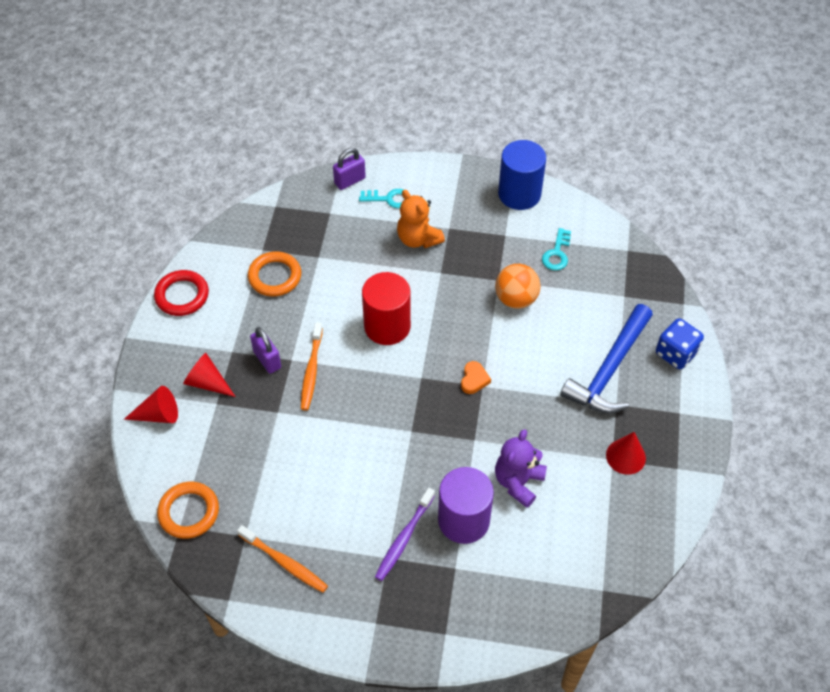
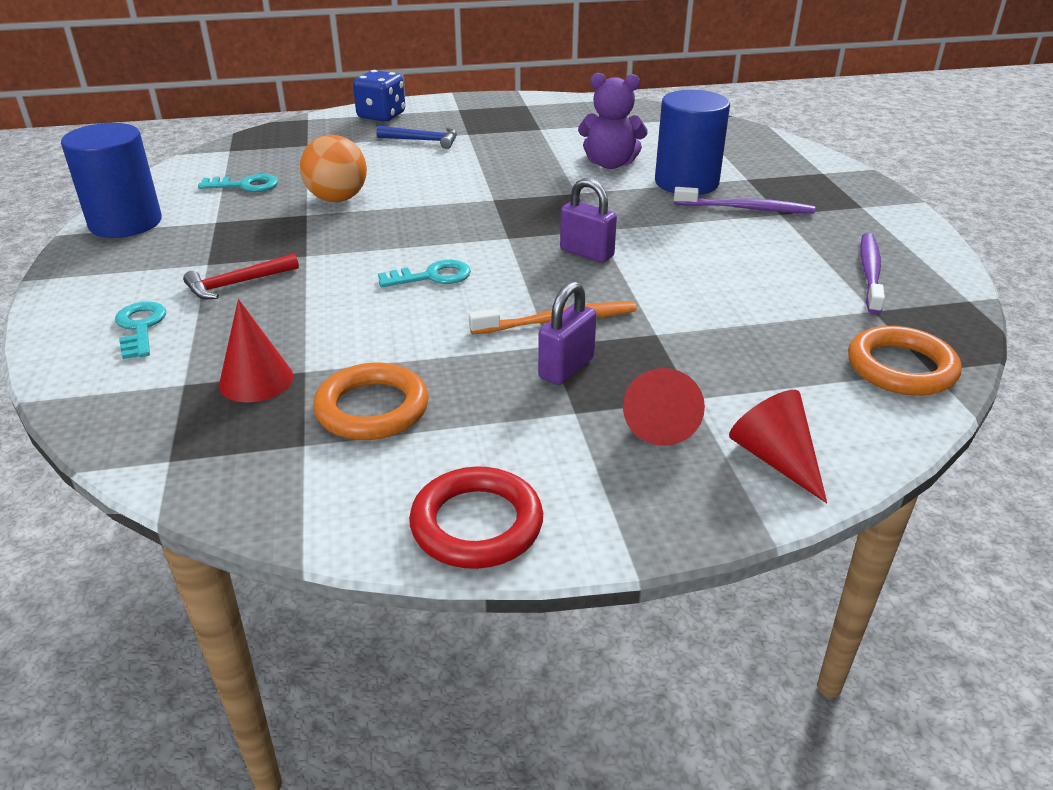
camera: 110 degrees left, 20 degrees down
orange toothbrush [237,525,328,593] -> purple toothbrush [860,233,885,314]
purple padlock [333,148,366,190] -> purple padlock moved to [560,178,617,263]
red cylinder [362,272,411,345] -> turquoise key [378,260,471,287]
orange teddy bear [397,190,445,248] -> red hammer [183,254,299,299]
purple cylinder [438,467,494,544] -> blue cylinder [655,90,730,195]
orange heart [461,361,491,394] -> none
blue hammer [560,304,653,413] -> blue hammer [377,126,457,149], size x0.50
red cone [606,432,646,475] -> red cone moved to [219,299,294,402]

